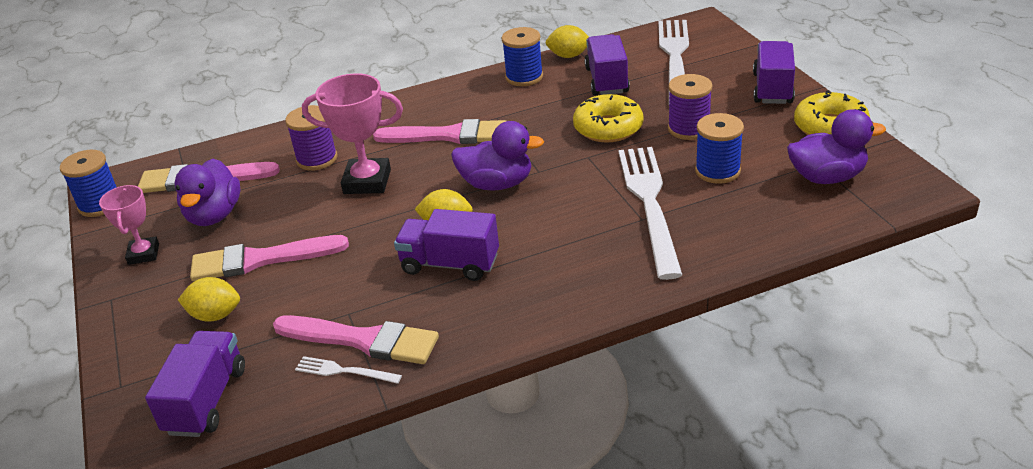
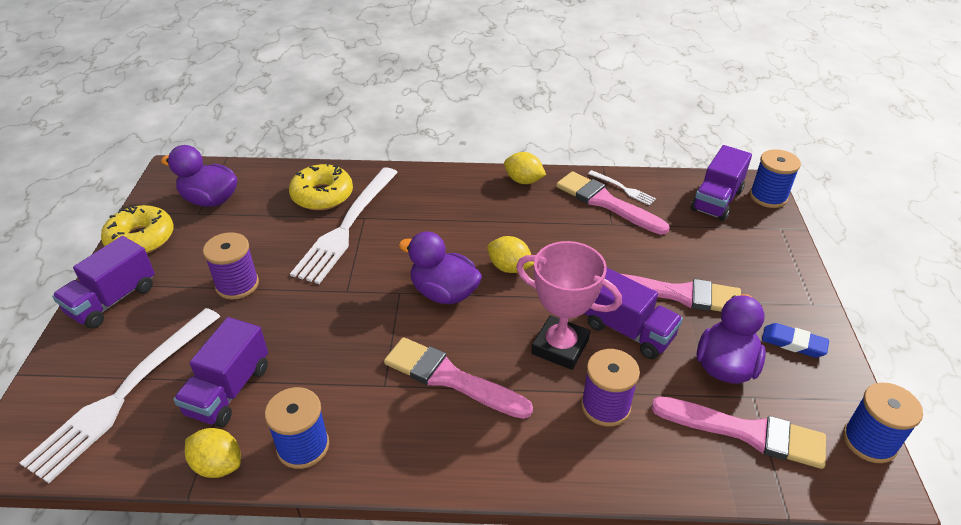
camera: 160 degrees left, 5 degrees up
pink trophy [99,185,159,265] -> blue eraser [762,323,829,358]
yellow lemon [178,277,240,322] -> yellow lemon moved to [504,152,546,184]
purple truck [394,209,499,281] -> purple truck moved to [584,268,683,359]
yellow donut [573,94,643,143] -> yellow donut moved to [289,163,353,210]
blue spool [695,113,744,184] -> blue spool moved to [750,149,801,208]

